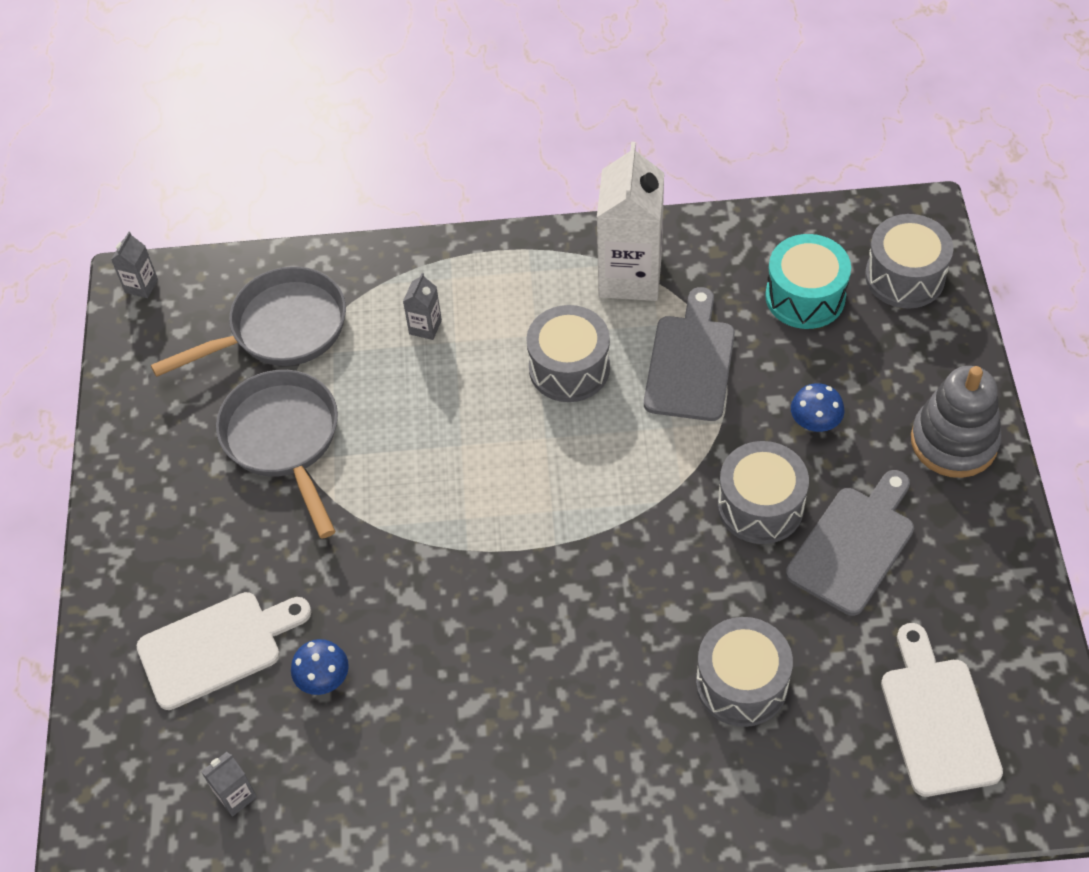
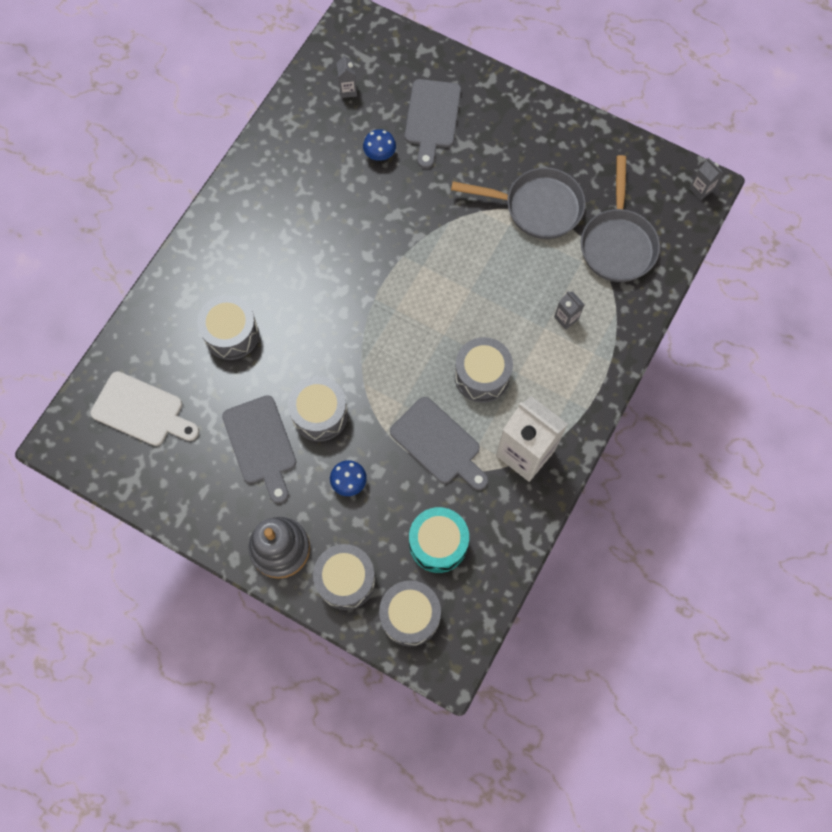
camera: 120 degrees right, 15 degrees up
white cutting board [137,592,311,710] -> grey cutting board [405,79,461,169]
none -> grey drum [313,544,376,610]

